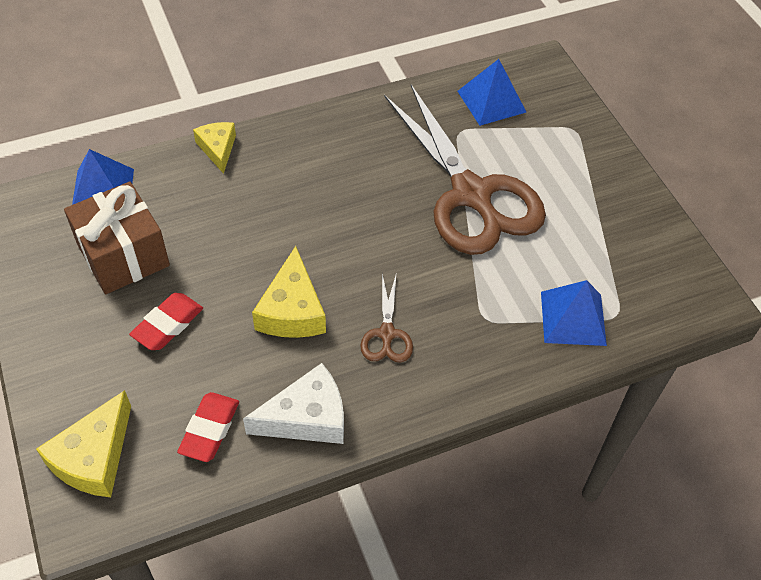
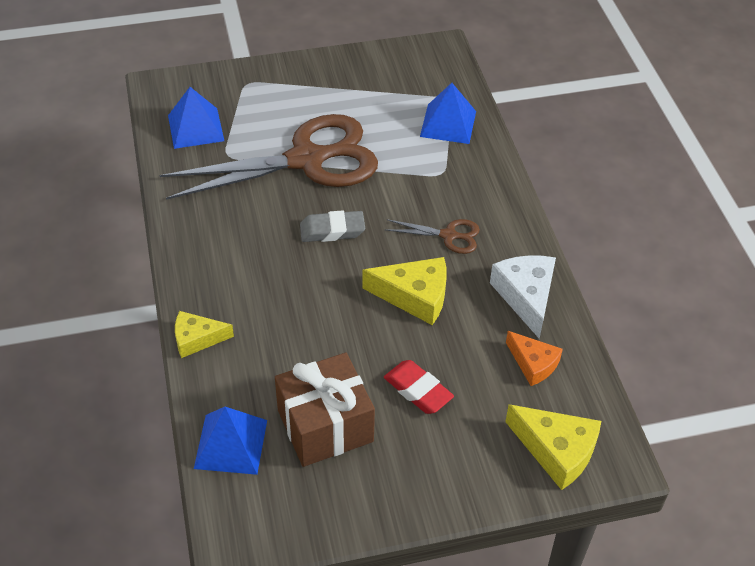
camera: 80 degrees left, 5 degrees down
red eraser [177,392,239,462] -> orange cheese [506,331,563,386]
none -> grey eraser [300,210,365,242]

